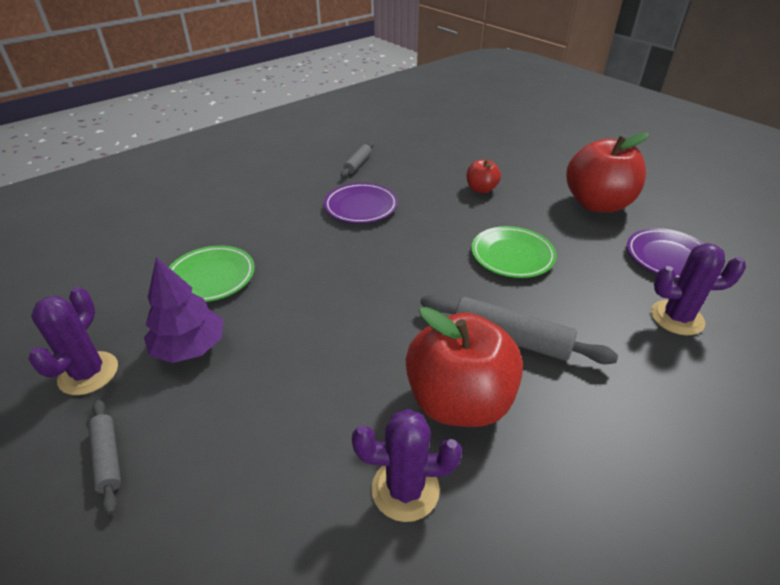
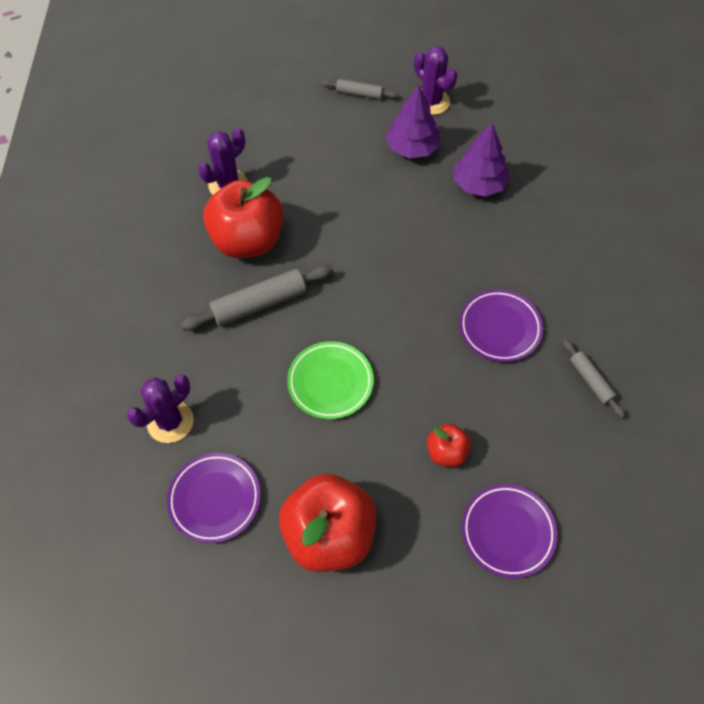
camera: 130 degrees right, 20 degrees up
green plate [169,246,255,302] -> purple tree [454,123,510,197]
none -> purple plate [462,484,557,578]

